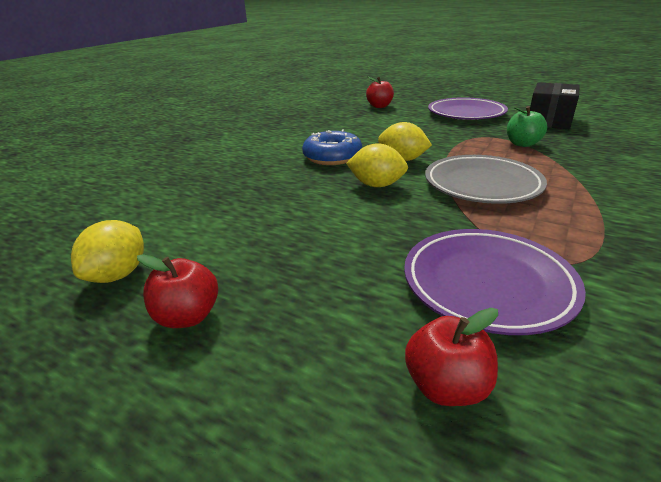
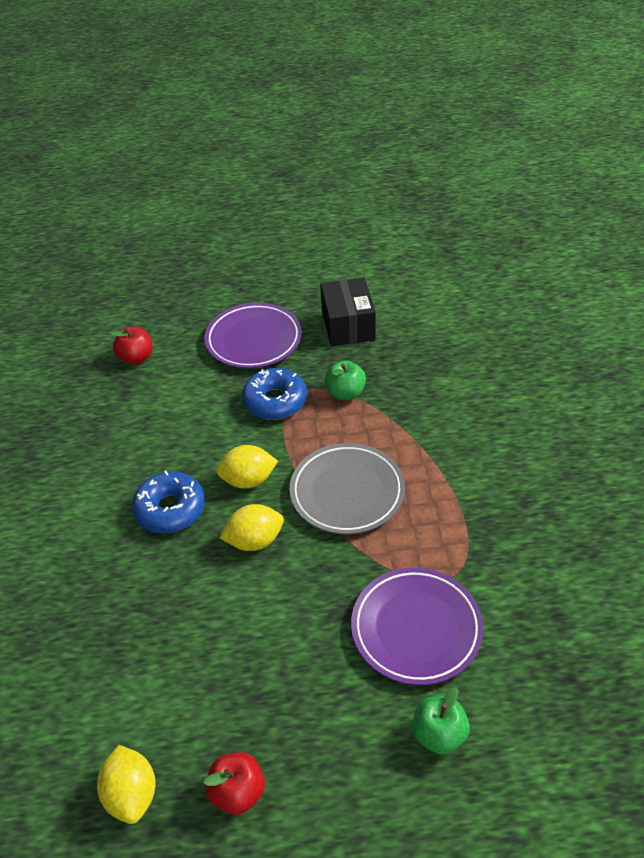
camera: 35 degrees left, 15 degrees up
red apple [405,308,498,406] -> green apple [412,687,470,755]
none -> blue donut [242,368,307,420]

